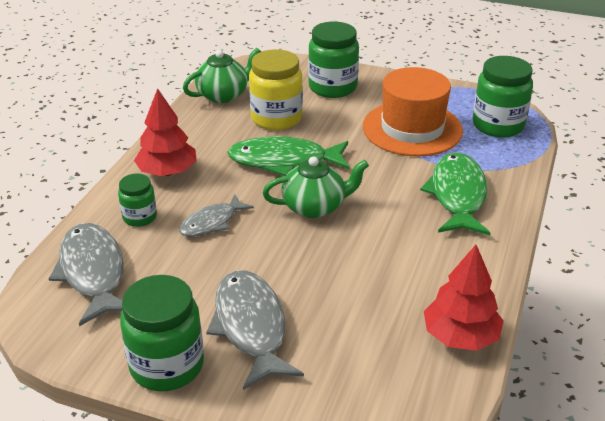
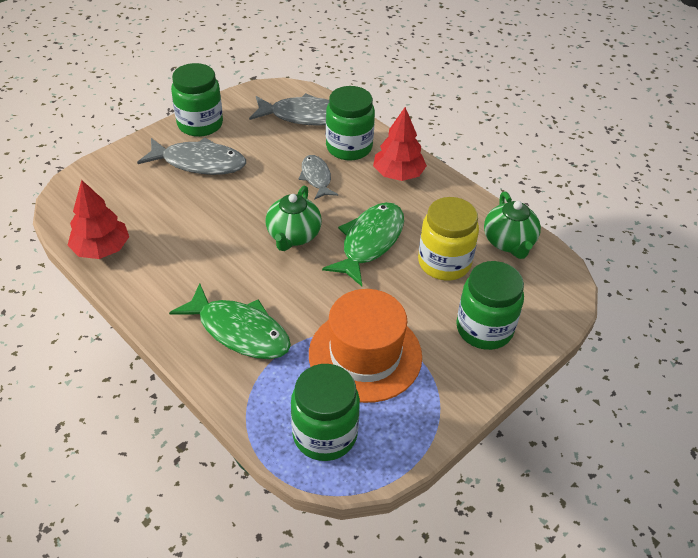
camera: 115 degrees right, 10 degrees up
green jar [118,174,157,227] -> green jar [326,86,375,160], size x1.76

